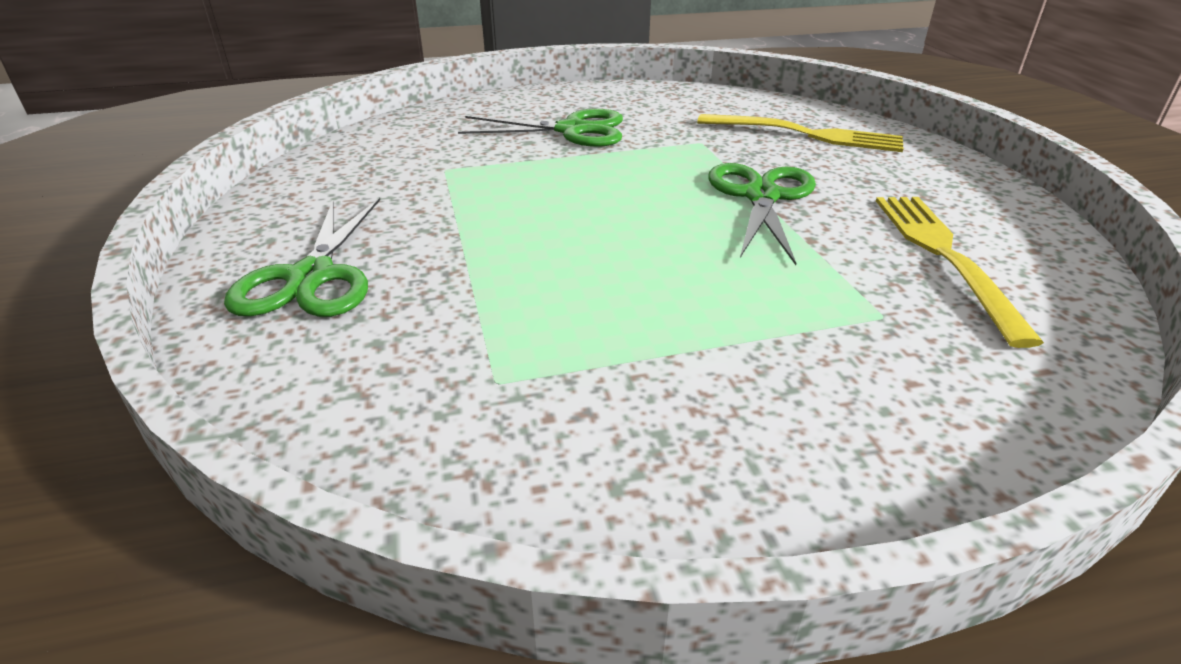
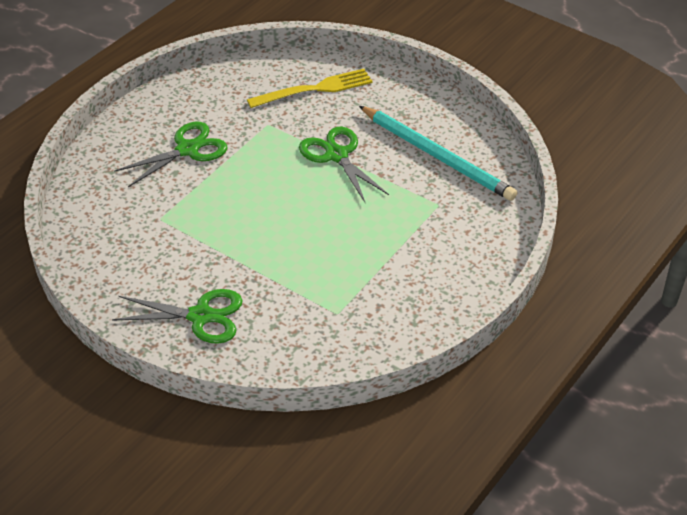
camera: 40 degrees left, 10 degrees up
green scissors [224,198,380,317] -> green scissors turned 45 degrees counterclockwise [112,289,243,344]
yellow fork [876,197,1044,348] -> turquoise pencil [359,106,517,201]

